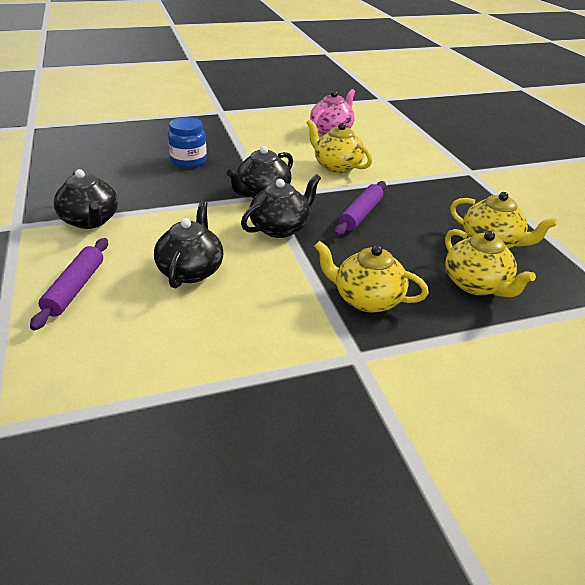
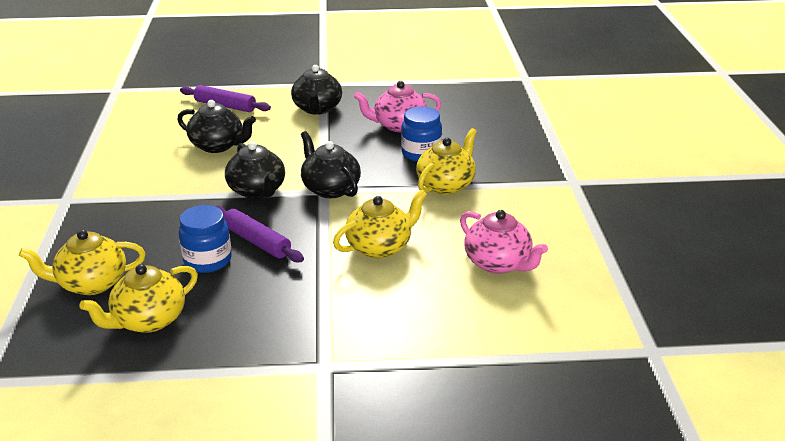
camera: 105 degrees right, 5 degrees down
black teapot [53,169,118,229] -> black teapot turned 75 degrees counterclockwise [291,65,342,115]
yellow teapot [314,241,429,313] -> yellow teapot moved to [416,128,477,195]
none -> blue jar [179,205,232,273]
none -> pink teapot [354,81,441,132]

